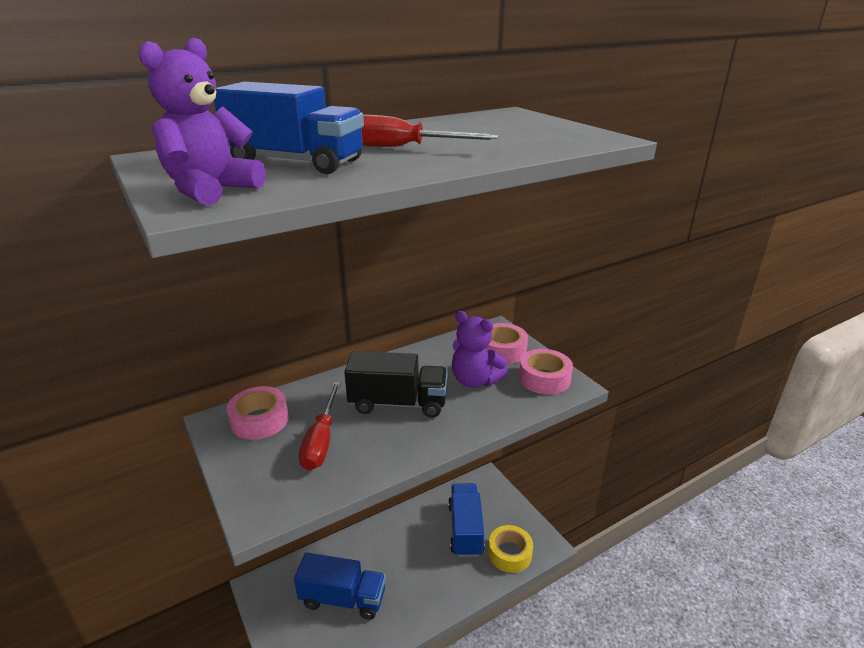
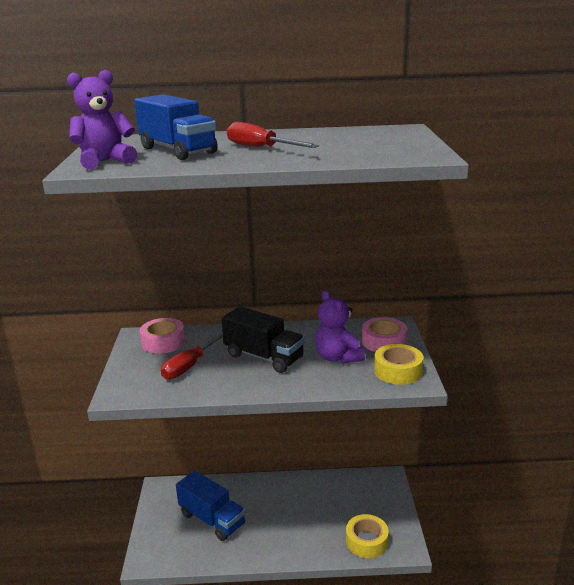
camera: 30 degrees right, 5 degrees down
blue truck [448,483,485,557] -> none
pink tape [519,349,573,395] -> yellow tape [374,344,423,385]

